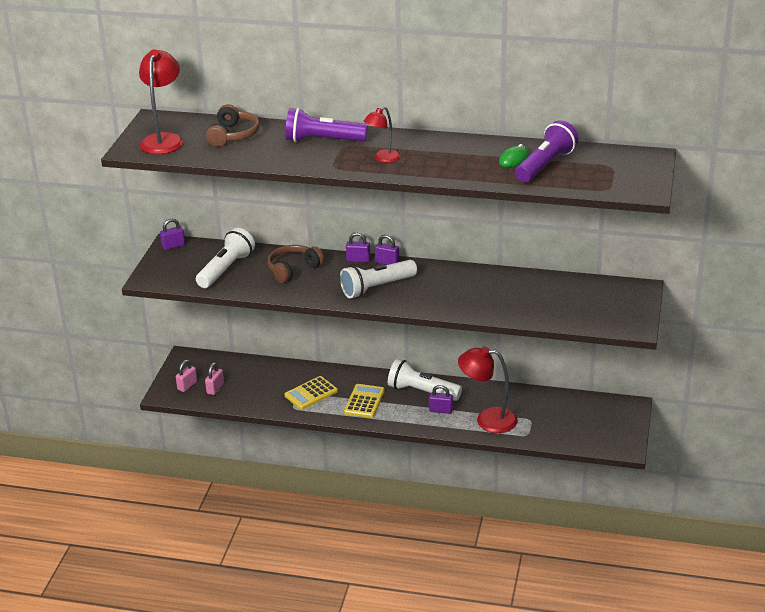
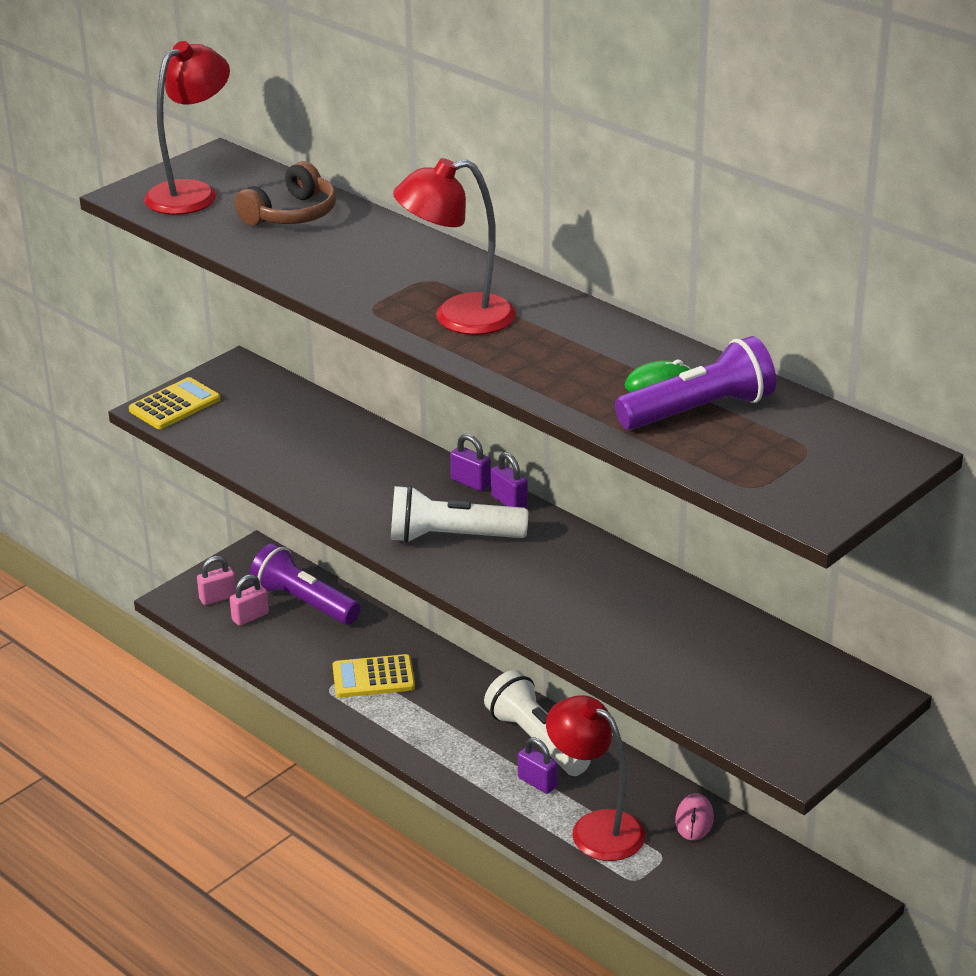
camera: 30 degrees right, 0 degrees up
purple padlock [160,218,185,250] -> none
white flashlight [196,228,255,288] -> none
brown headphones [268,245,324,283] -> none
purple flashlight [285,108,368,142] -> purple flashlight moved to [249,543,361,625]
yellow calculator [344,384,385,418] -> yellow calculator moved to [129,377,221,429]
red lamp [364,107,400,163] -> red lamp [393,158,516,335], size x1.71
none -> pink mouse [675,793,714,841]

